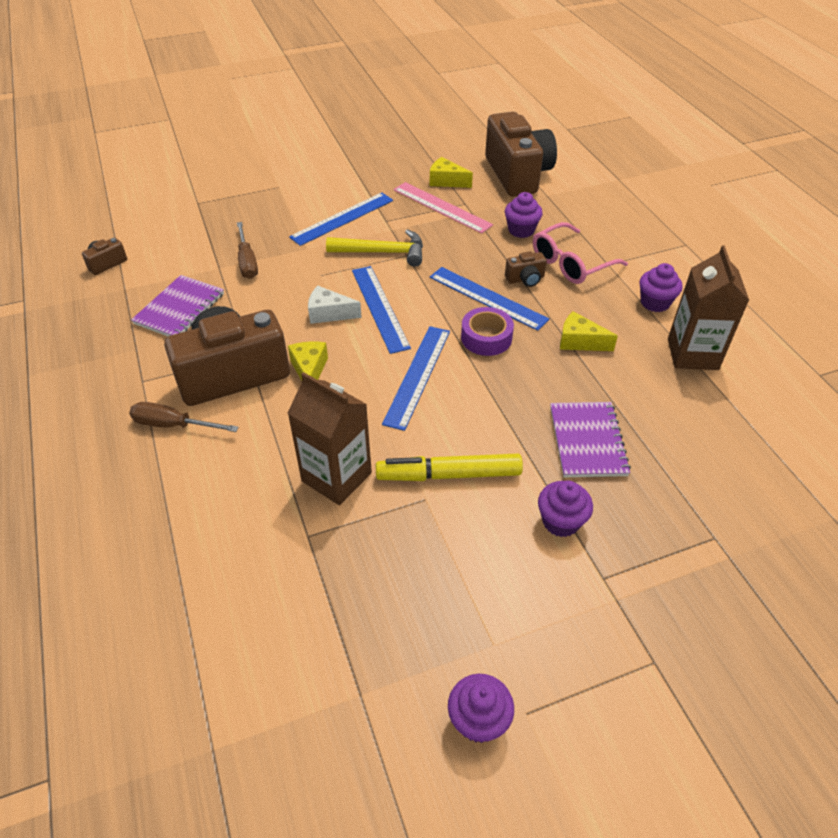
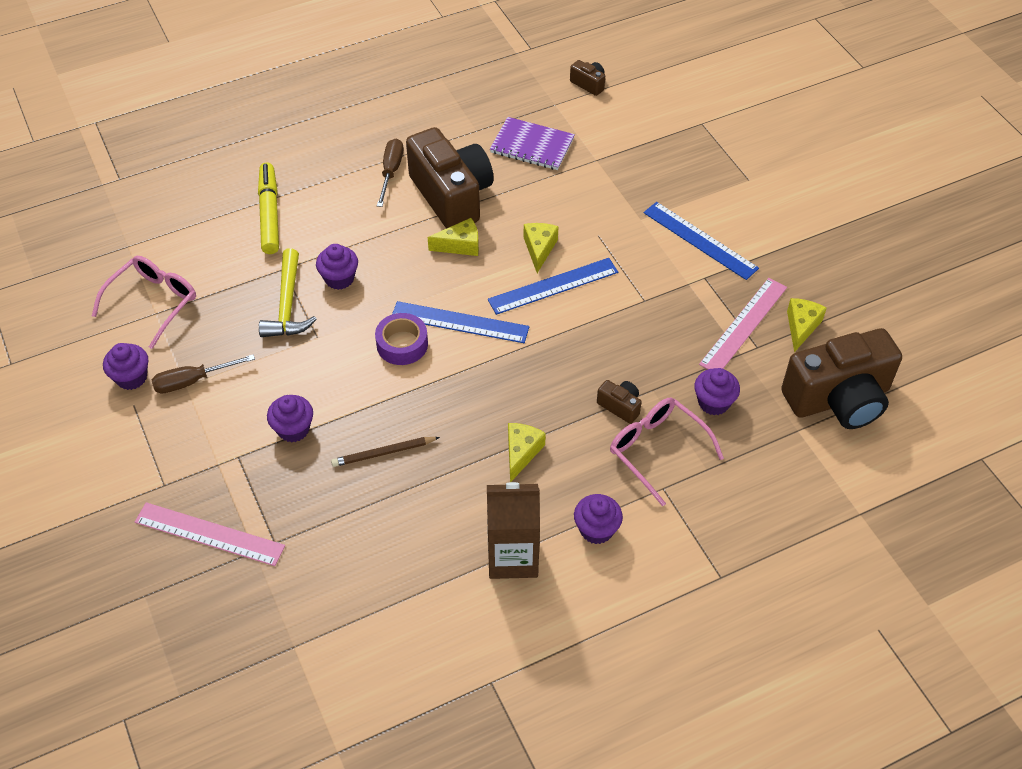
camera: 85 degrees right, 5 degrees up
brown screwdriver [237,222,258,279] -> brown screwdriver moved to [152,354,255,394]
brown carton [288,372,372,505] -> purple cupcake [316,244,358,290]
white cheese [308,286,362,324] -> yellow cheese [524,223,559,273]
yellow hammer [326,229,423,267] -> yellow hammer moved to [259,248,317,337]
yellow marker [376,453,523,481] -> yellow marker moved to [258,163,279,254]
blue ruler [430,267,549,331] -> none
purple tape [461,307,514,356] -> purple tape moved to [375,313,428,365]
brown camera [505,251,547,287] -> brown camera turned 150 degrees clockwise [597,380,642,424]
purple notebook [550,402,631,477] -> brown pencil [331,437,440,467]
none -> pink glasses [92,256,196,349]
none -> pink ruler [135,502,285,566]

